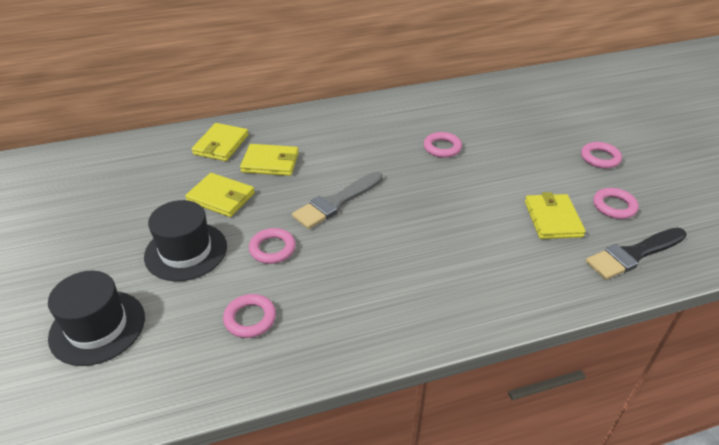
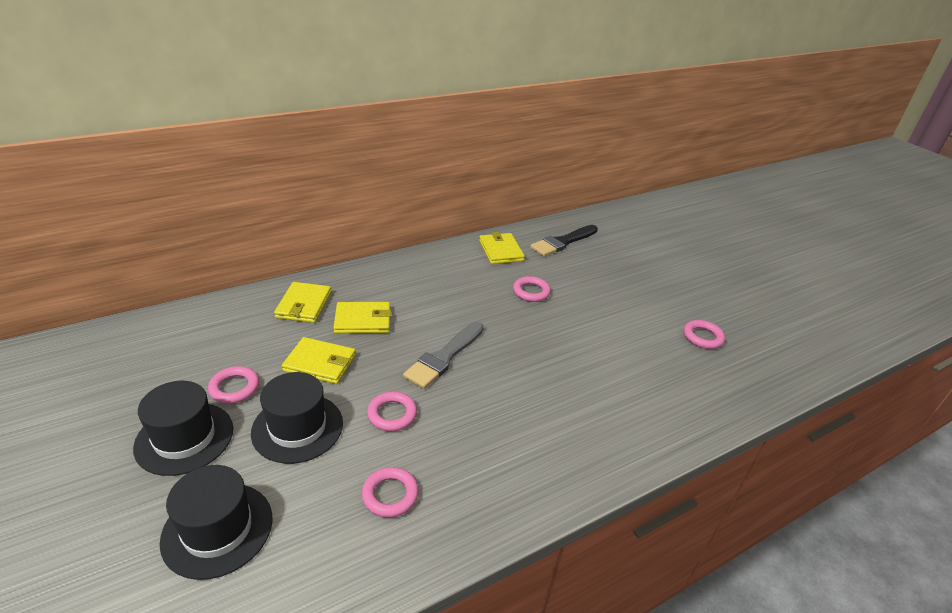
camera: 15 degrees left, 5 degrees down
yellow wallet [525,192,586,239] -> yellow wallet moved to [479,232,525,264]
pink ring [581,142,622,168] -> pink ring moved to [208,366,259,404]
black brush [586,228,687,280] -> black brush moved to [530,225,598,257]
none -> black hat [133,381,233,476]

